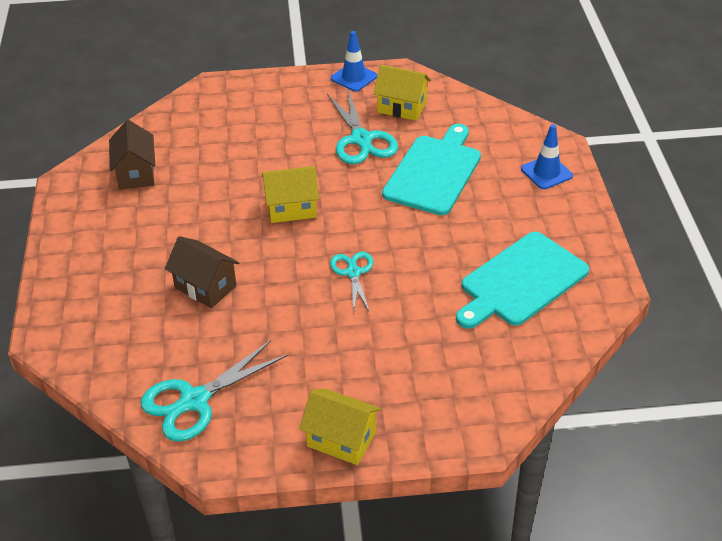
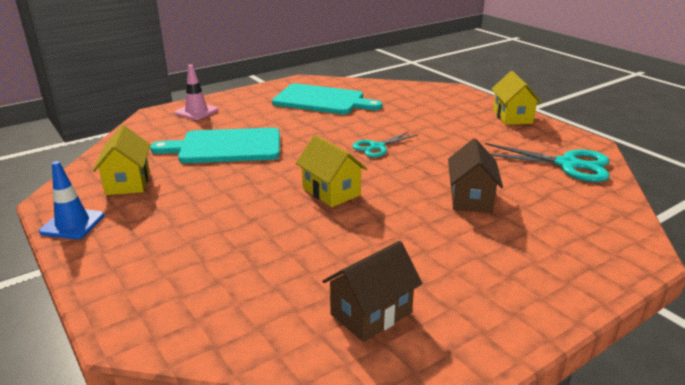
camera: 120 degrees left, 15 degrees down
turquoise scissors [327,90,398,164] -> none
blue traffic cone [521,124,573,189] -> pink traffic cone [175,64,218,120]

